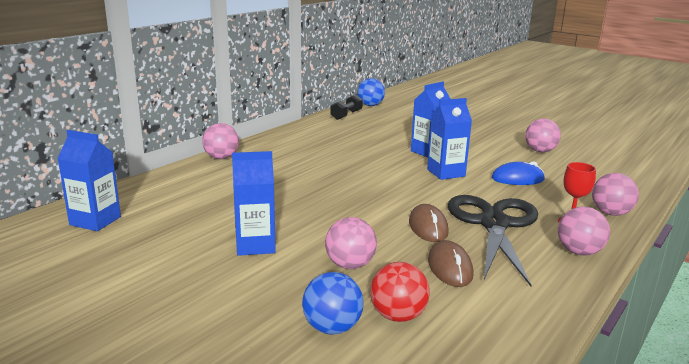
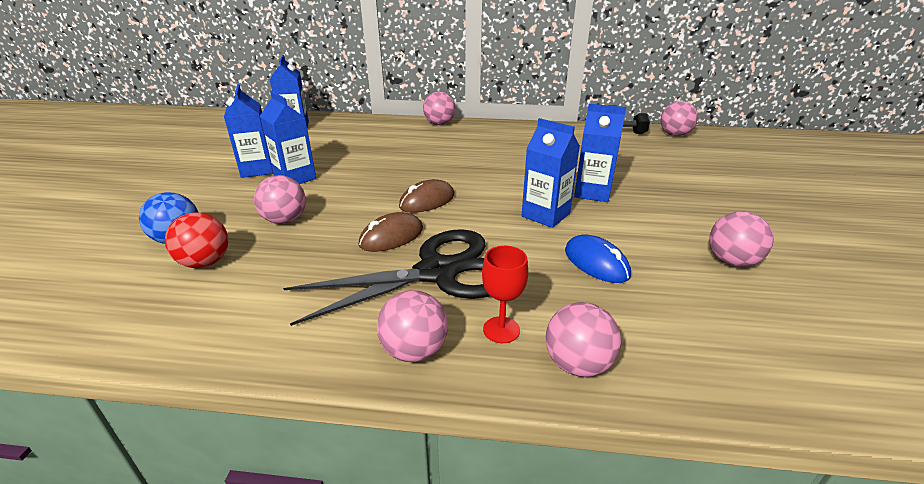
camera: 60 degrees right, 10 degrees up
blue ball [357,78,385,106] -> pink ball [660,101,698,136]
brown mouse [428,240,474,287] -> brown mouse moved to [399,179,454,213]
none -> blue carton [224,84,273,178]

